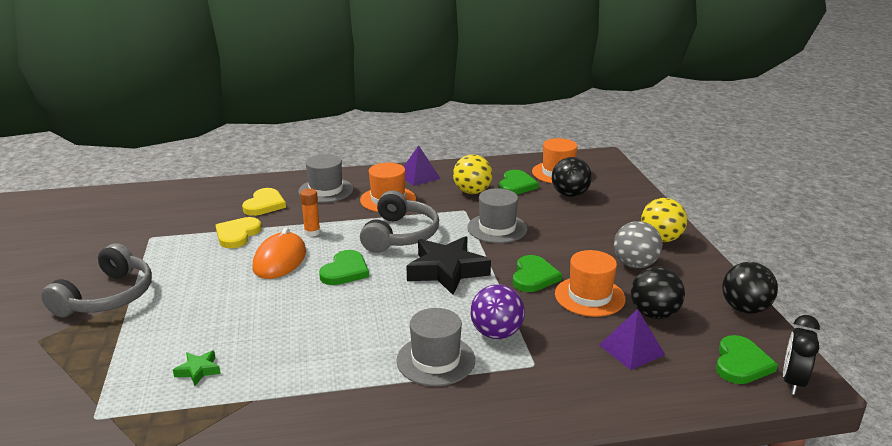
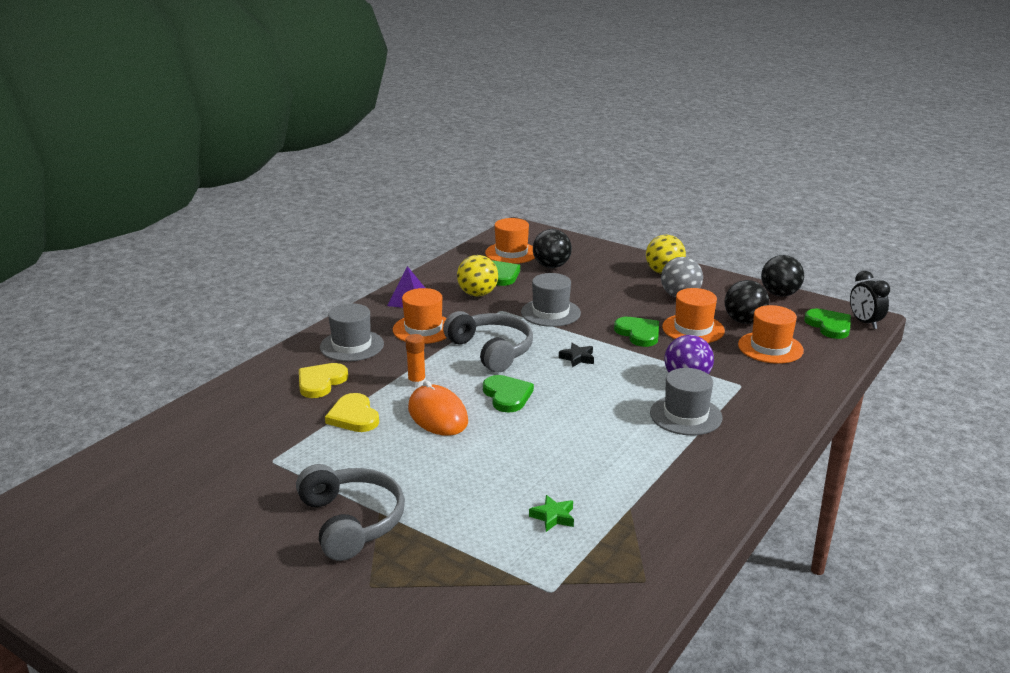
camera: 45 degrees left, 0 degrees up
yellow heart [242,188,286,216] -> yellow heart turned 120 degrees counterclockwise [299,363,348,398]
black star [406,236,491,295] -> black star [559,343,594,367], size x0.44
purple pyramid [599,309,665,370] -> orange hat [738,305,804,364]

